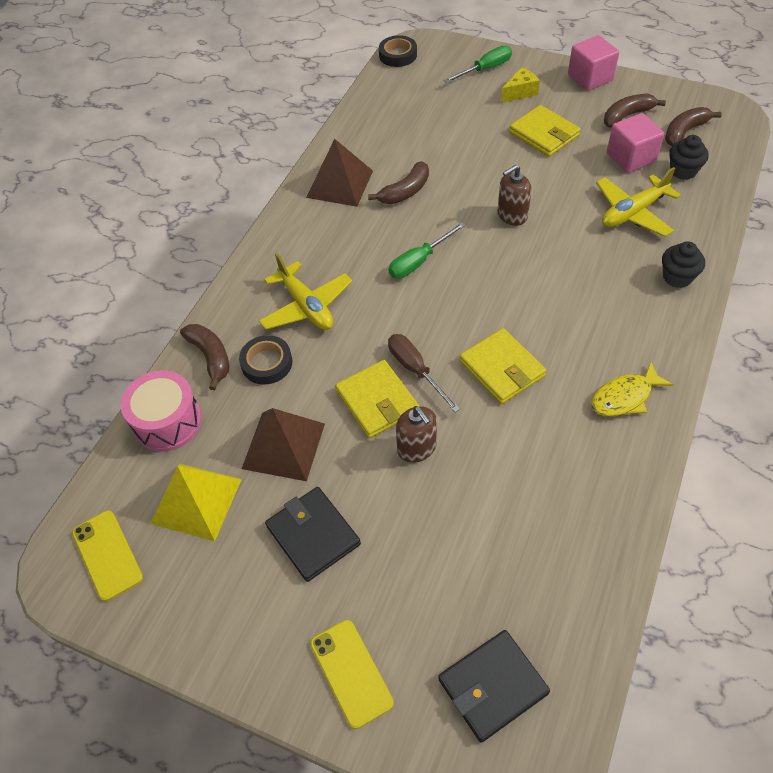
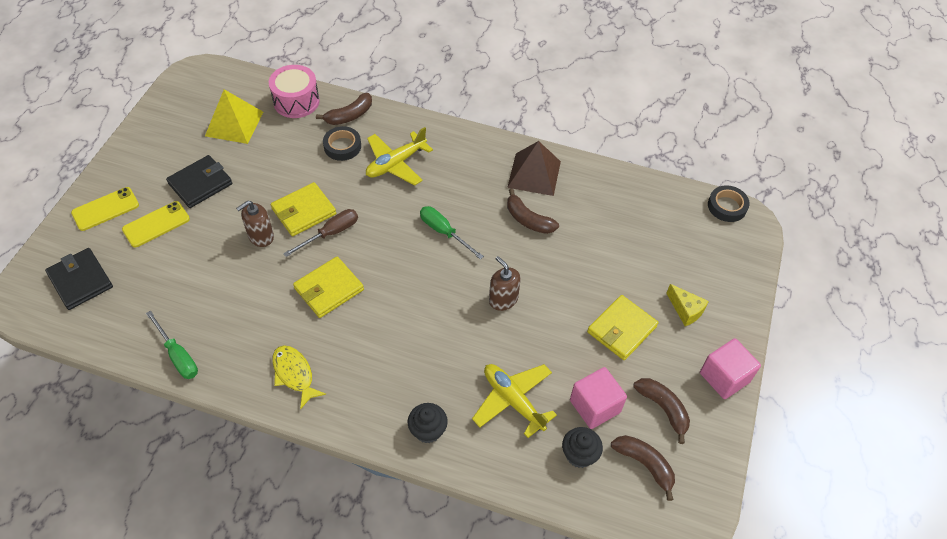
camera: 80 degrees right, 0 degrees up
yellow phone [72,511,143,601] -> yellow phone moved to [122,201,190,247]
brown pyramid [242,408,325,481] -> none
green screwdriver [444,45,512,83] -> green screwdriver moved to [146,310,198,379]

